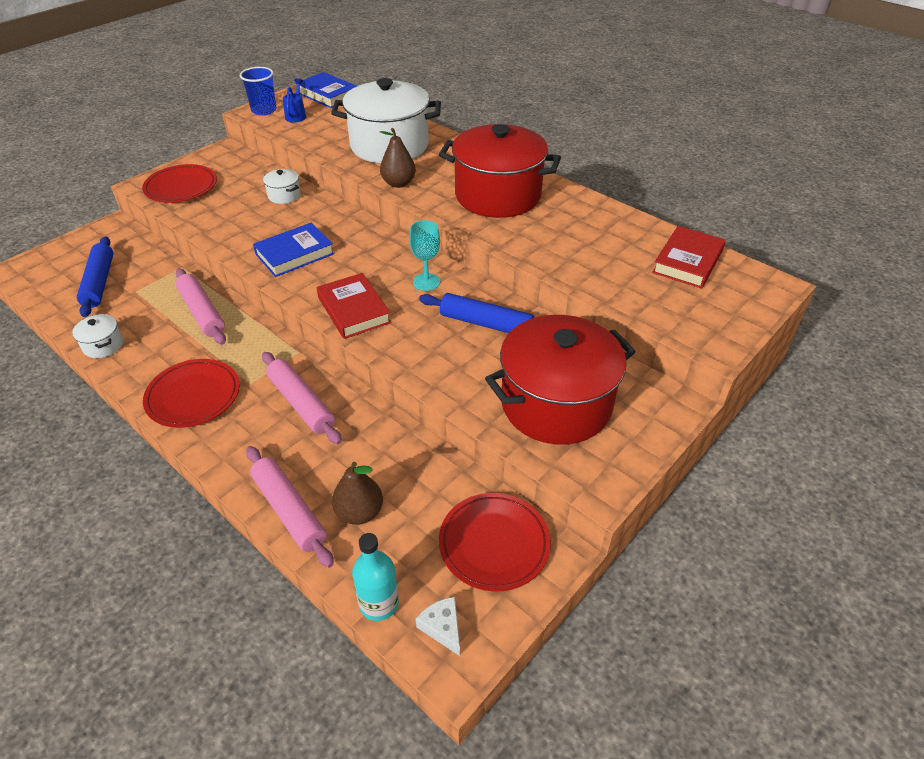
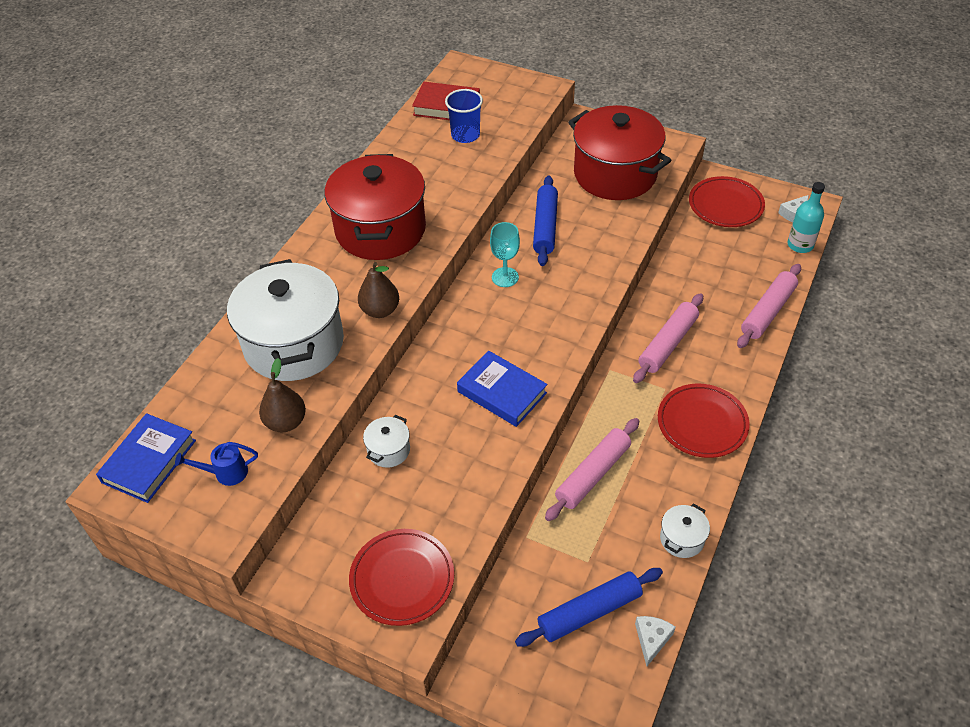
camera: 105 degrees left, 5 degrees up
blue cup [240,67,277,115] -> blue cup moved to [445,89,483,143]
red book [317,273,391,339] -> none
brown pear [332,462,383,525] -> brown pear moved to [259,358,306,432]
none -> white cheese [635,616,676,666]

